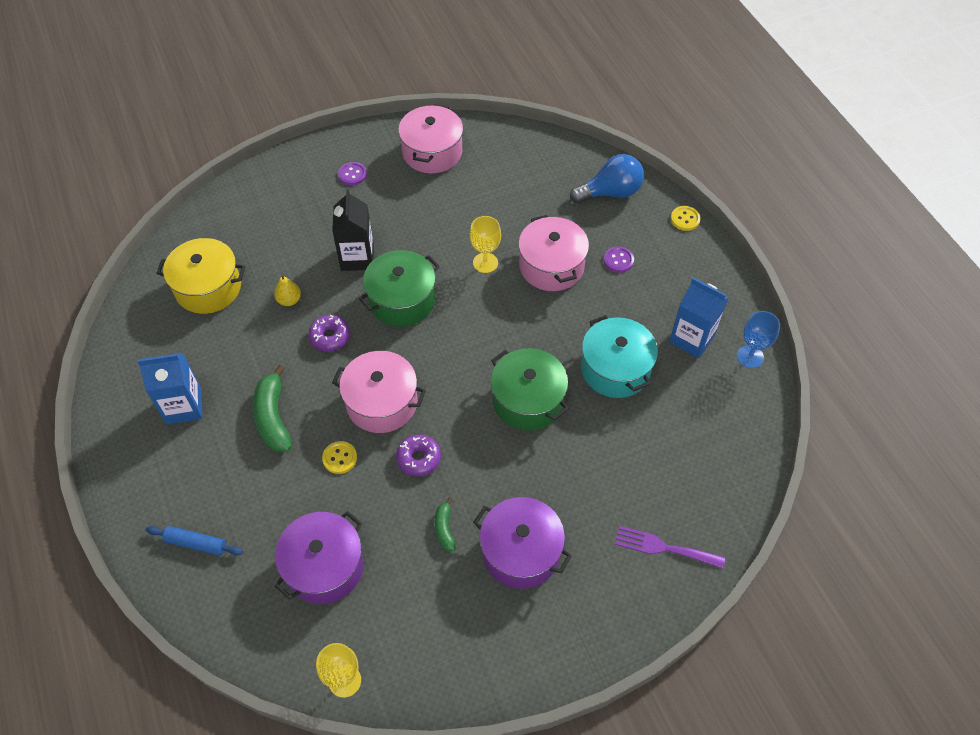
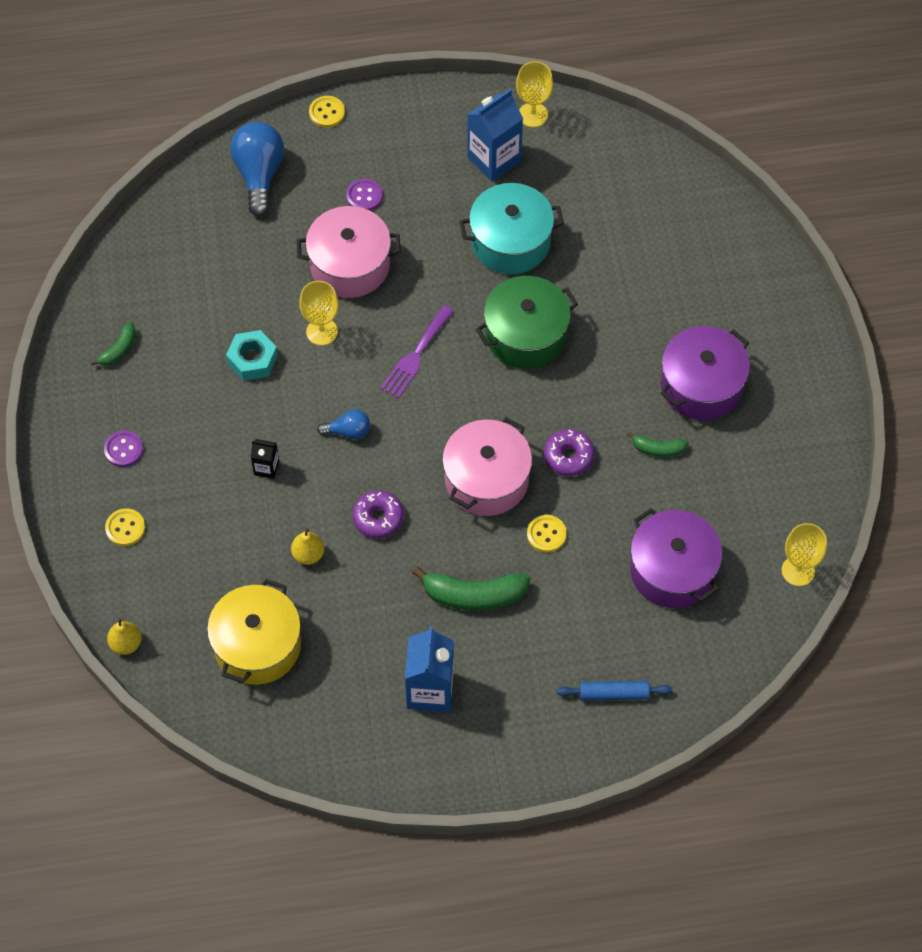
camera: 75 degrees left, 5 degrees up
blue rolling pin [146,526,243,556] -> blue rolling pin turned 60 degrees clockwise [557,681,672,701]
black carton [332,189,374,271] -> black carton [251,439,279,479], size x0.50
green pot [359,250,440,327] -> blue light bulb [317,409,370,440]
pink pot [398,104,463,174] -> green banana [91,322,136,366]
purple fork [615,526,725,569] -> purple fork moved to [381,305,454,398]
blue goblet [737,311,780,368] -> yellow goblet [516,61,553,127]
none -> yellow button [105,509,145,546]
none -> yellow pear [107,617,141,655]
none -> turquoise nut [226,330,278,381]

